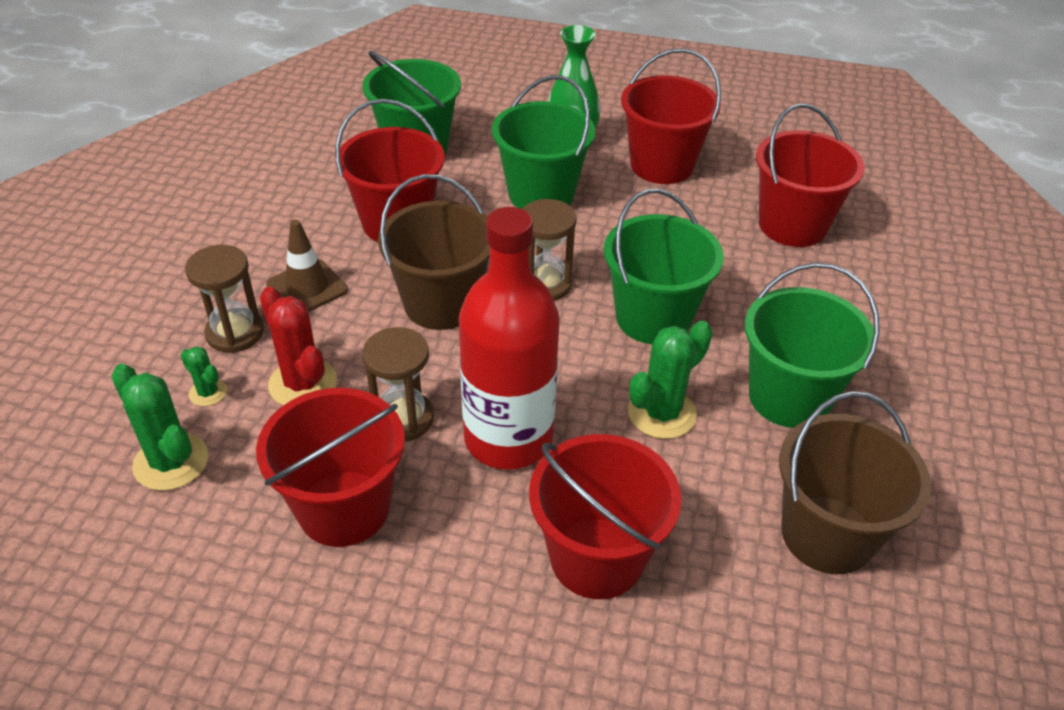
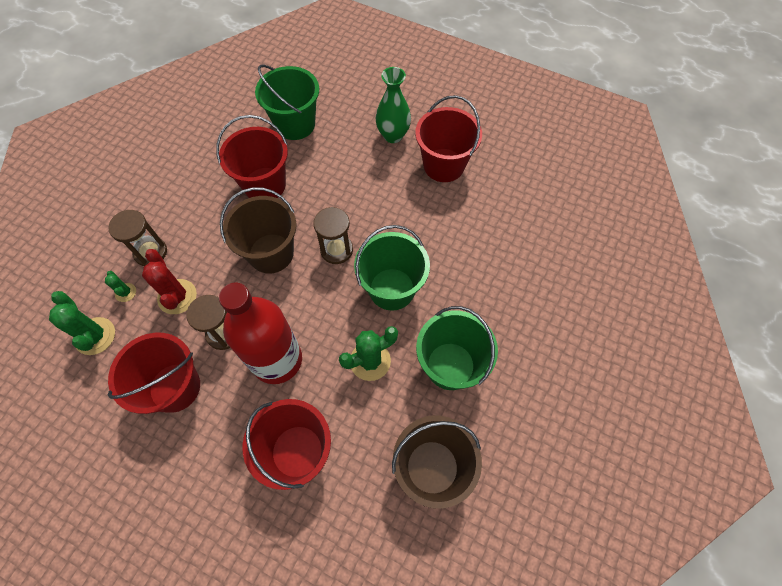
camera: 15 degrees right, 20 degrees up
brown traffic cone [266,220,348,312] -> none
green bucket [492,75,595,209] -> none
red bucket [756,103,865,247] -> none

